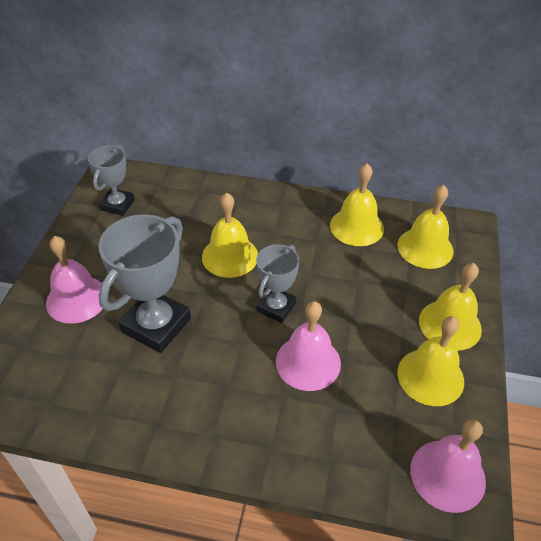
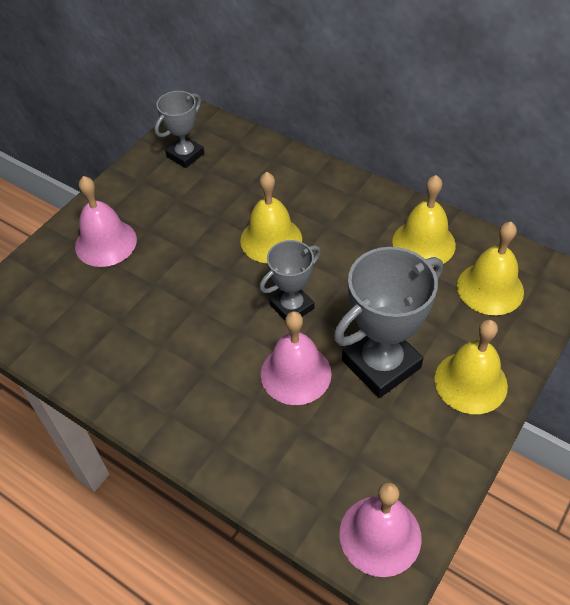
camera: 25 degrees right, 5 degrees up
grey trophy [99,215,191,353] -> grey trophy moved to [334,247,443,398]
yellow bell [397,316,464,406] -> none

